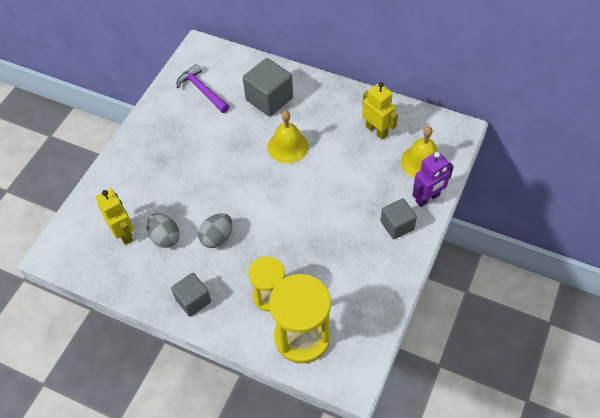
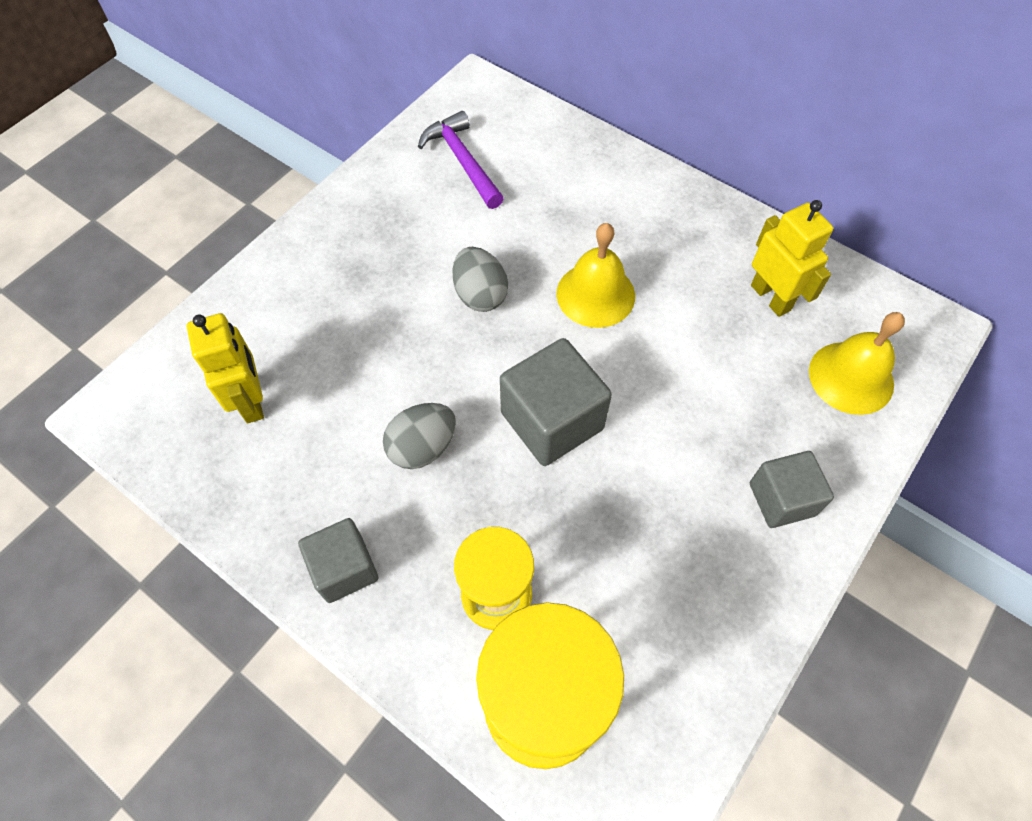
camera: 10 degrees right, 5 degrees up
grey egg [147,213,180,248] -> grey egg moved to [452,247,508,312]
grey cube [243,58,293,116] -> grey cube moved to [500,338,612,466]
purple robot [412,152,454,207] -> none

